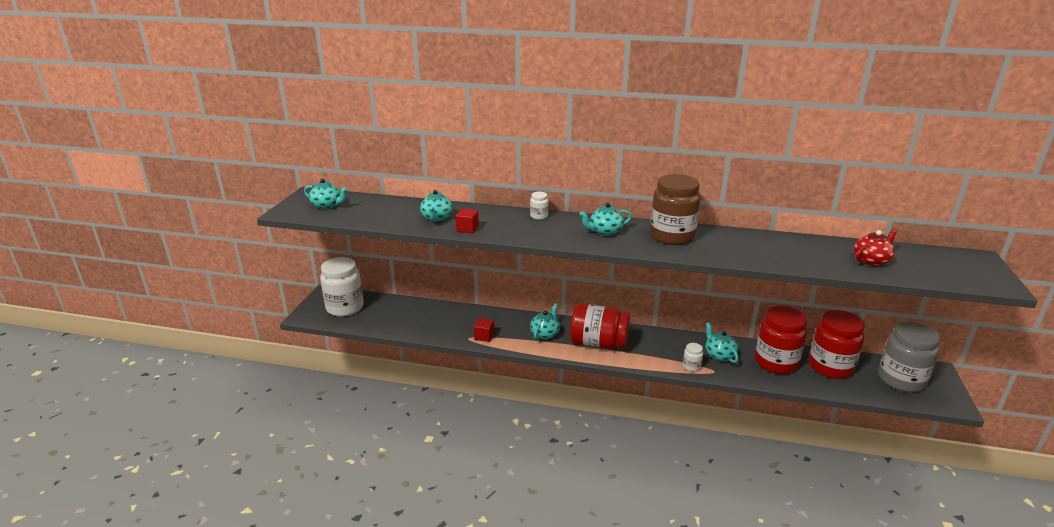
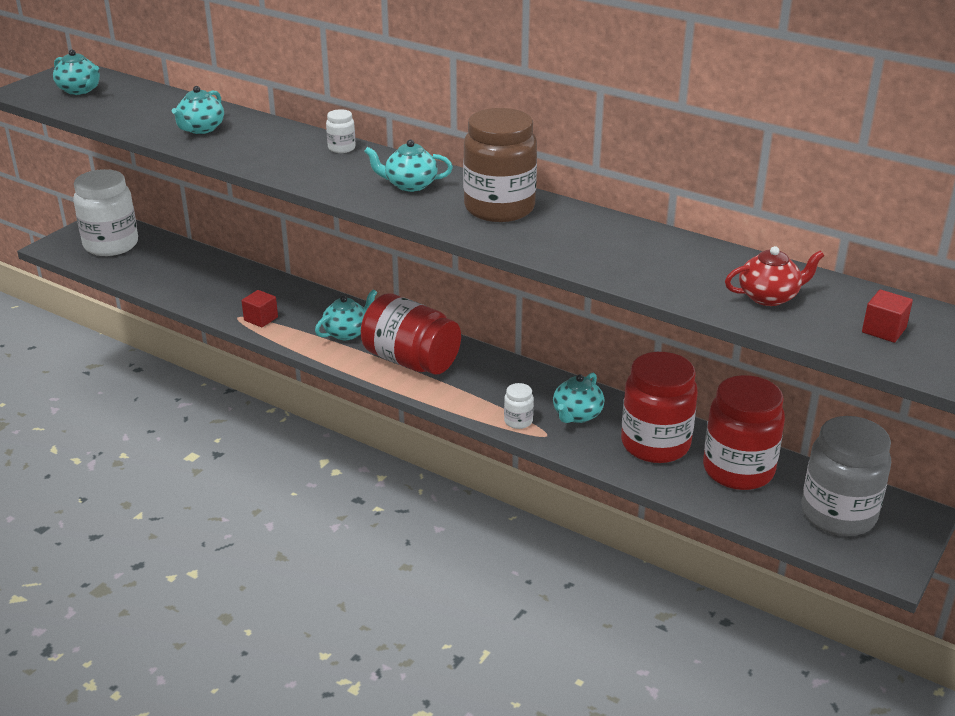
camera: 20 degrees right, 5 degrees up
red cube [456,209,479,234] -> red cube moved to [862,290,913,343]
turquoise teapot [705,322,738,363] -> turquoise teapot turned 150 degrees counterclockwise [553,373,604,423]

